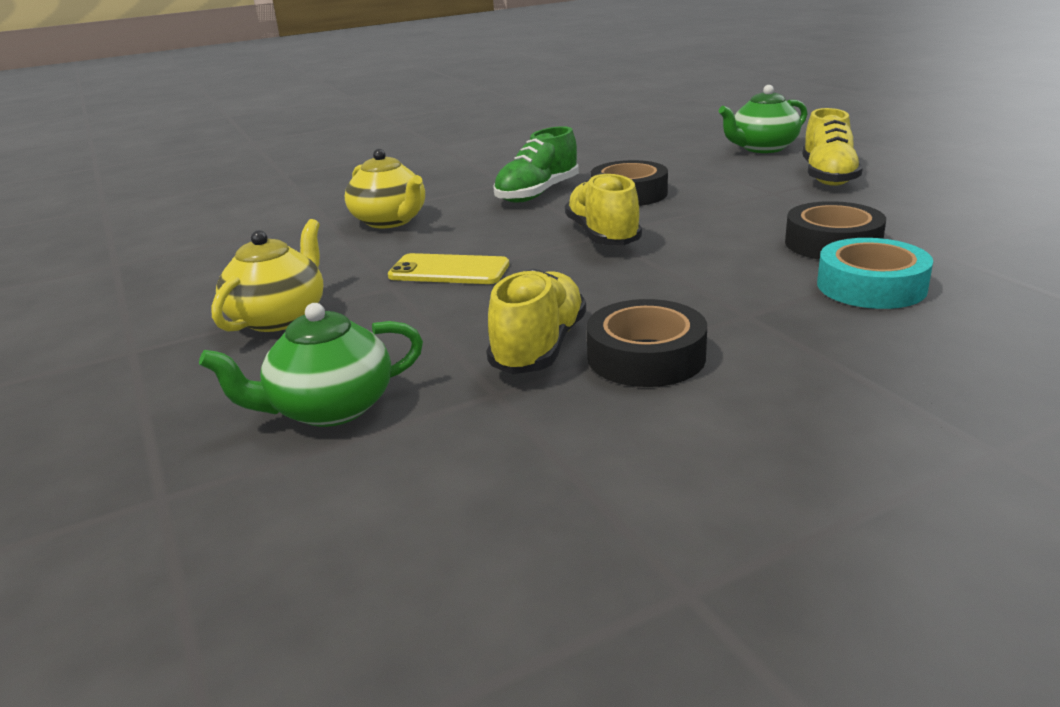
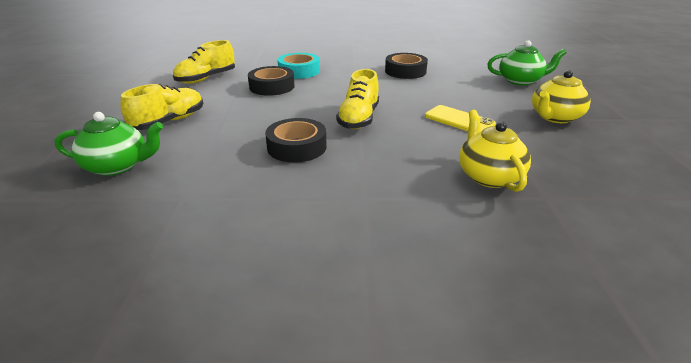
camera: 155 degrees left, 5 degrees up
yellow shoe [486,269,586,374] -> yellow shoe moved to [173,40,235,84]
green shoe [493,126,579,203] -> none

